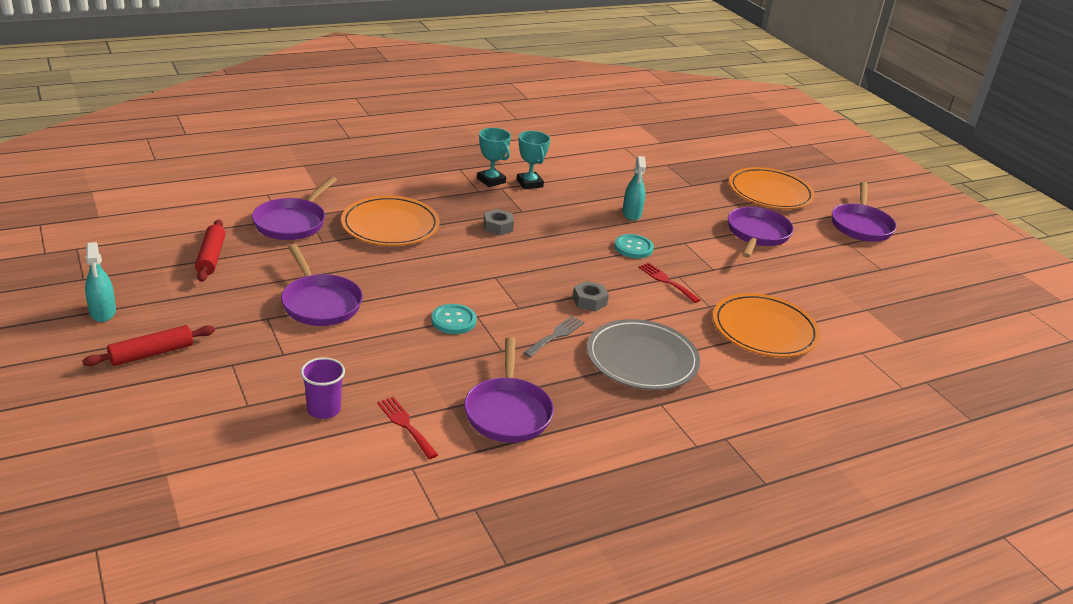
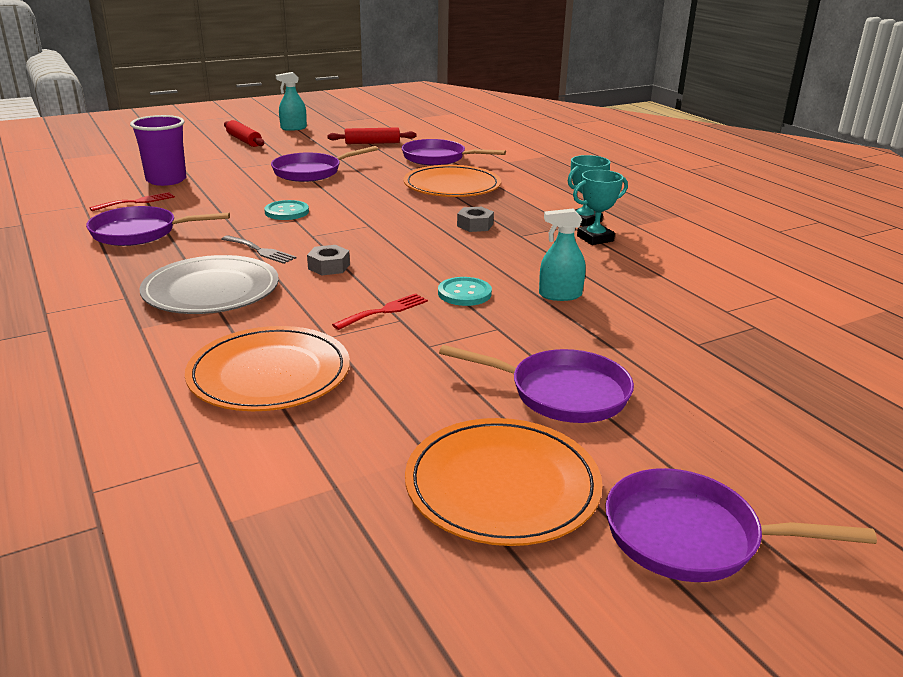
camera: 90 degrees right, 5 degrees down
purple cup [301,357,345,419] -> purple cup [130,115,187,186], size x1.53
orange plate [729,167,815,209] -> orange plate moved to [405,418,602,546]

